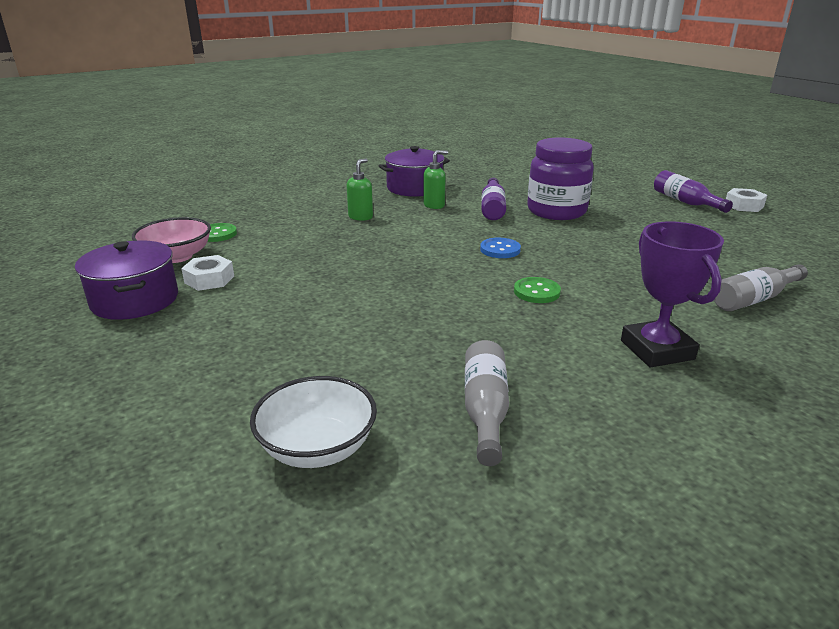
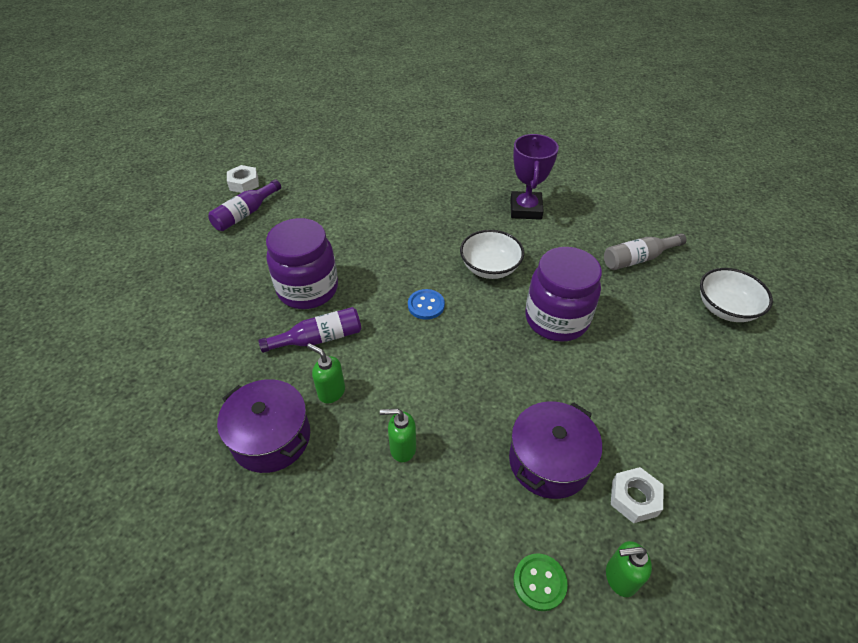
camera: 115 degrees left, 20 degrees up
purple pot [75,240,178,320] -> purple pot moved to [509,402,602,499]
pink bowl [132,217,211,263] -> green soap dispenser [606,541,652,597]
green button [514,277,561,303] -> white bowl [460,230,524,279]
purple trophy [621,221,724,368] -> purple trophy turned 45 degrees counterclockwise [510,134,559,220]
grey bottle [714,264,808,311] -> none
none -> purple jar [525,247,602,342]

